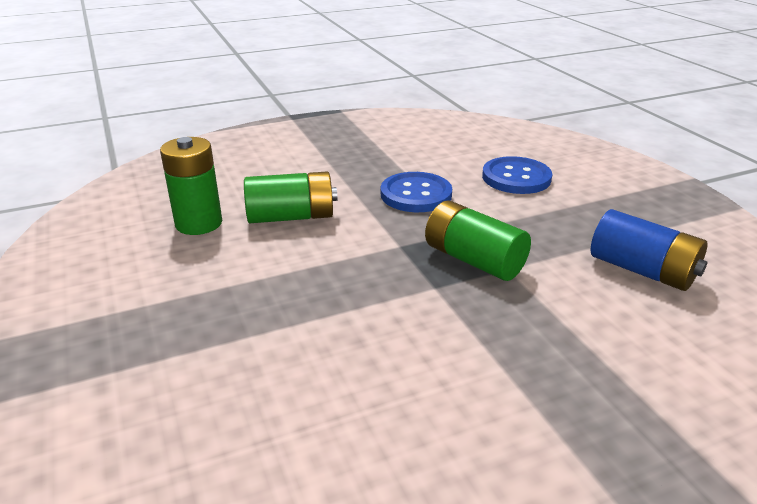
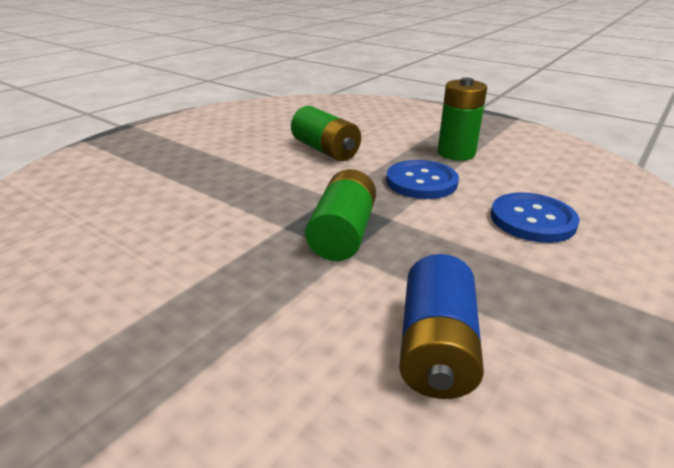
camera: 60 degrees right, 0 degrees up
green battery [160,137,222,235] -> green battery moved to [438,77,487,161]

